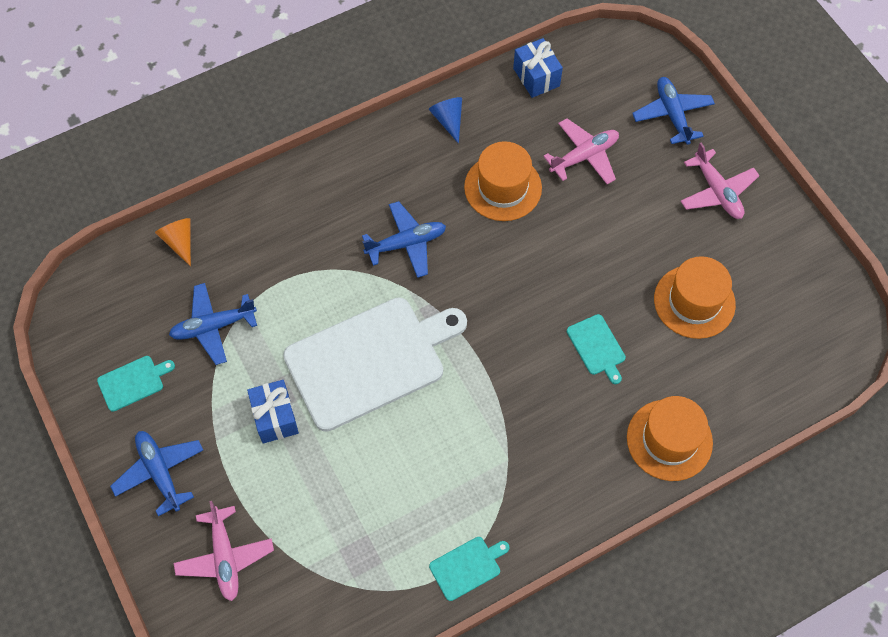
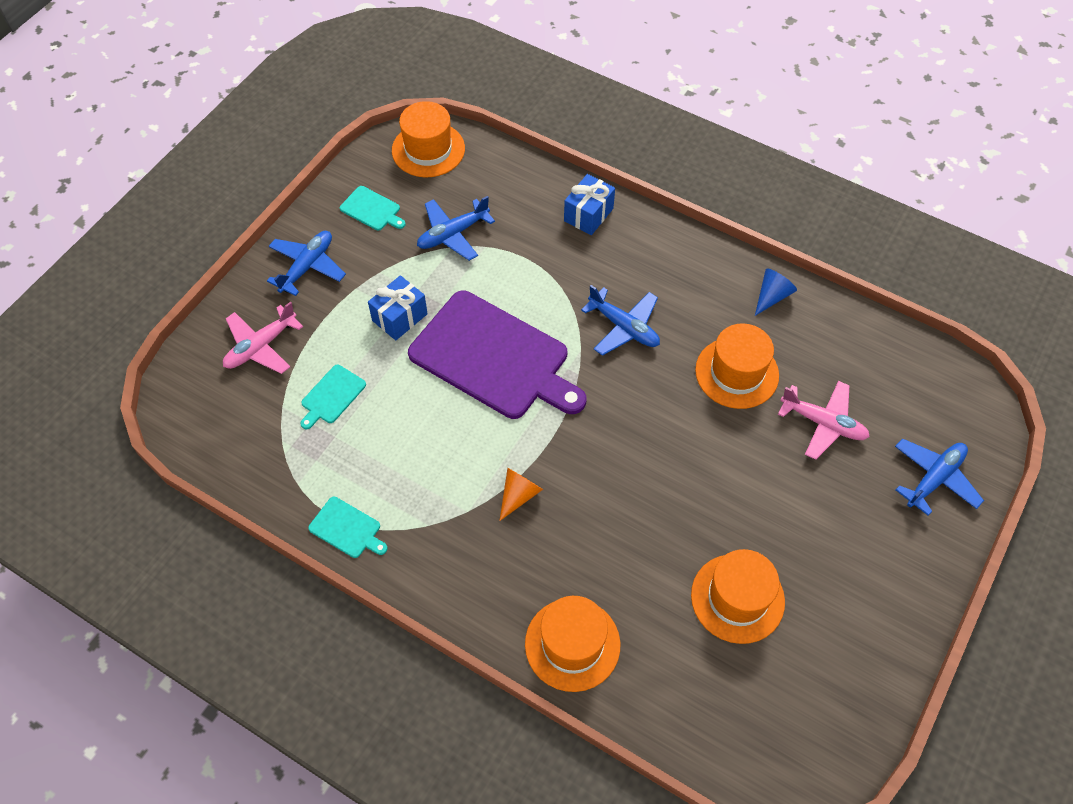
camera: 60 degrees right, 5 degrees down
orange cone [155,218,191,266] -> orange cone moved to [499,468,543,521]
blue plane [169,283,257,365] -> blue plane turned 75 degrees counterclockwise [417,196,495,261]
white cutting board [283,298,467,432] -> purple cutting board [408,290,586,419]
blue gift [513,38,563,98] -> blue gift moved to [564,174,615,235]
turquoise cutting board [567,314,626,384] -> turquoise cutting board moved to [300,365,366,429]
pink plane [680,143,760,219] -> none
none -> orange hat [392,101,465,177]

